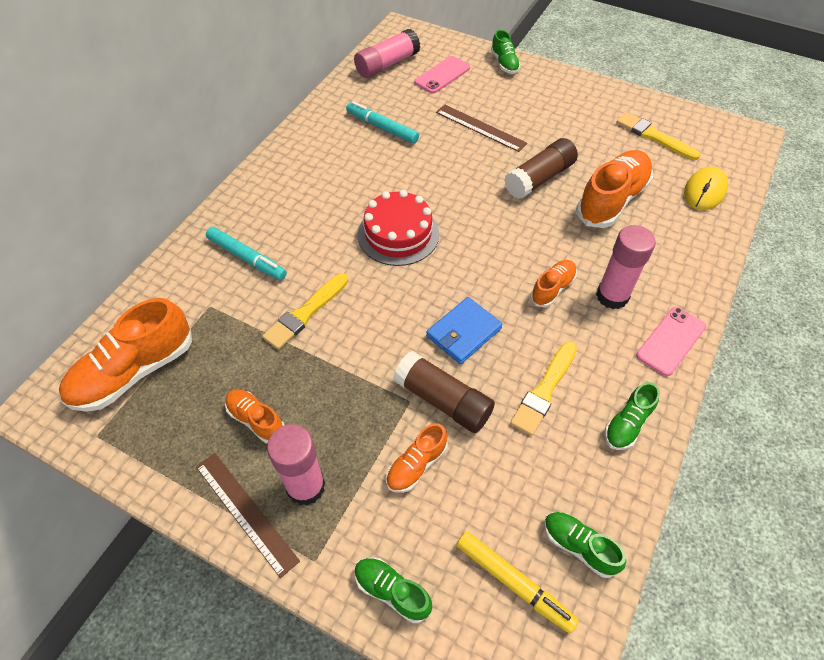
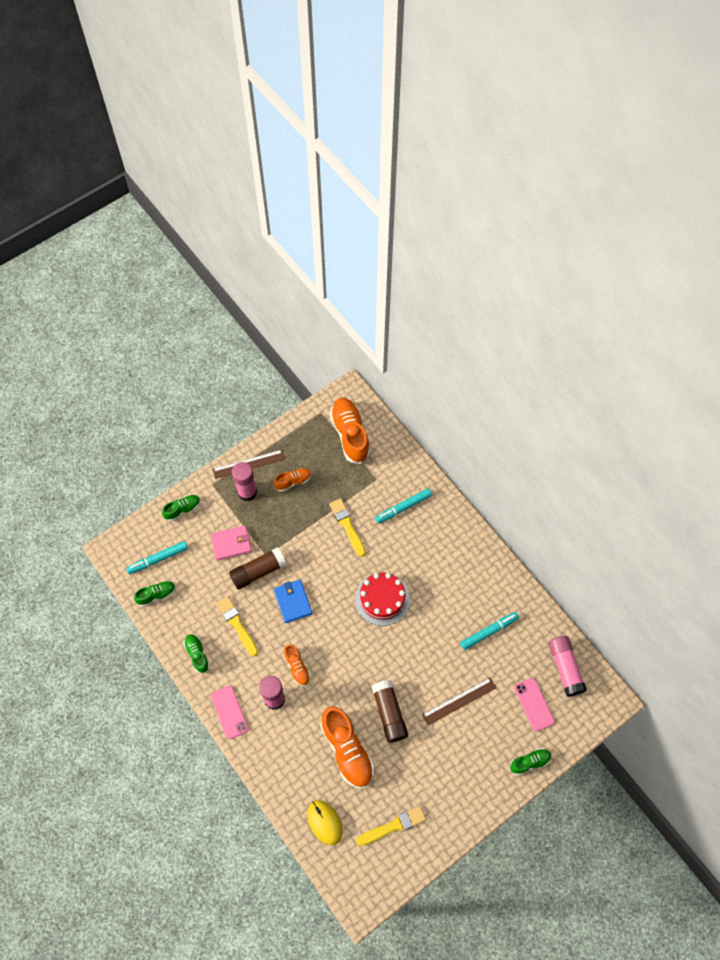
camera: 115 degrees right, 10 degrees up
orange shoe [386,423,448,493] -> pink wallet [210,525,252,561]
yellow marker [457,531,579,633] -> turquoise marker [126,541,188,574]
green shoe [491,30,521,74] -> green shoe turned 150 degrees clockwise [510,748,551,775]

